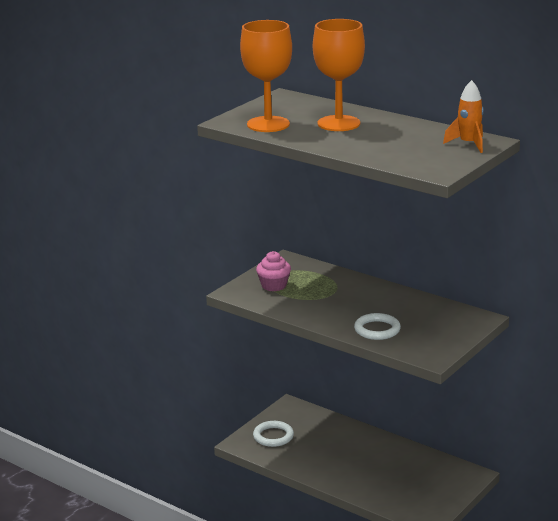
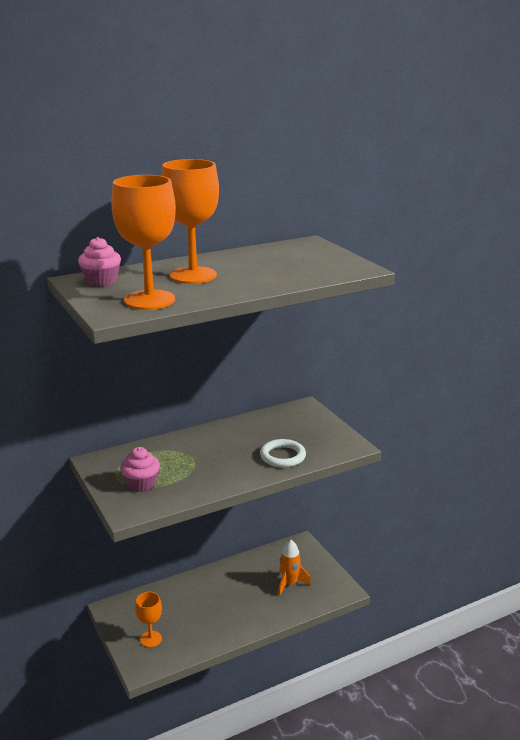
camera: 65 degrees left, 0 degrees up
white ring [253,421,294,447] -> orange goblet [135,592,162,648]
orange rocket [443,80,484,153] -> orange rocket moved to [278,540,311,597]
none -> pink cupcake [78,237,121,287]

